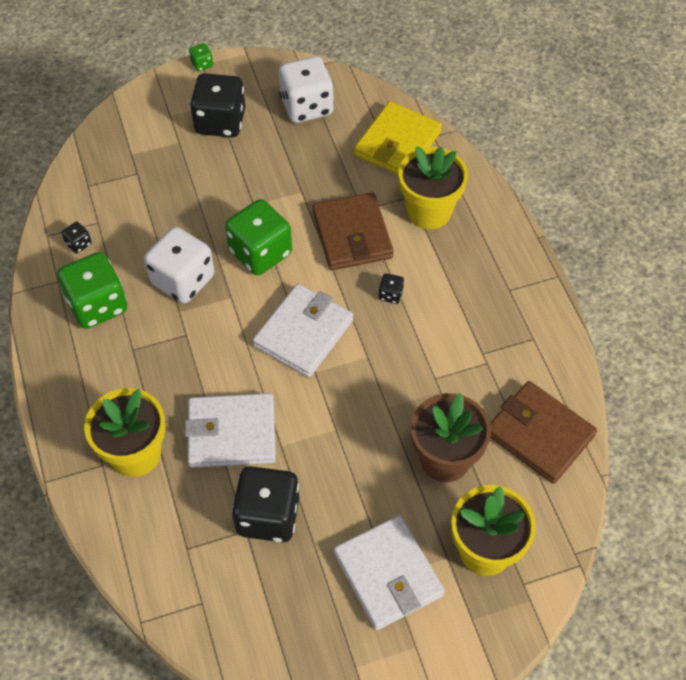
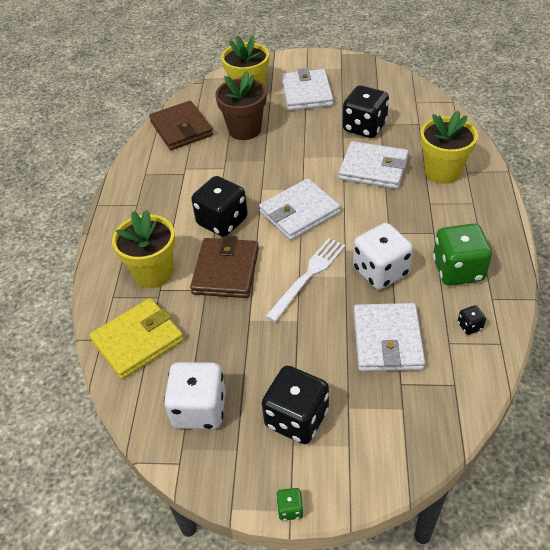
camera: 155 degrees left, 10 degrees down
green dice [225,199,292,275] -> white fork [265,238,346,322]
black dice [379,273,404,304] -> black dice [191,176,248,237], size x2.35
none -> white wallet [353,303,425,372]

